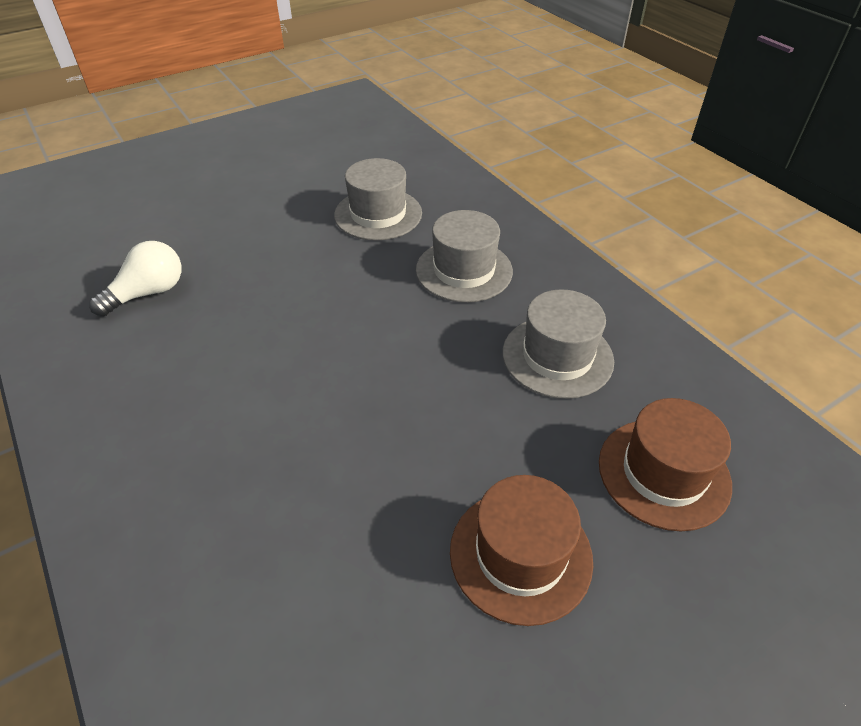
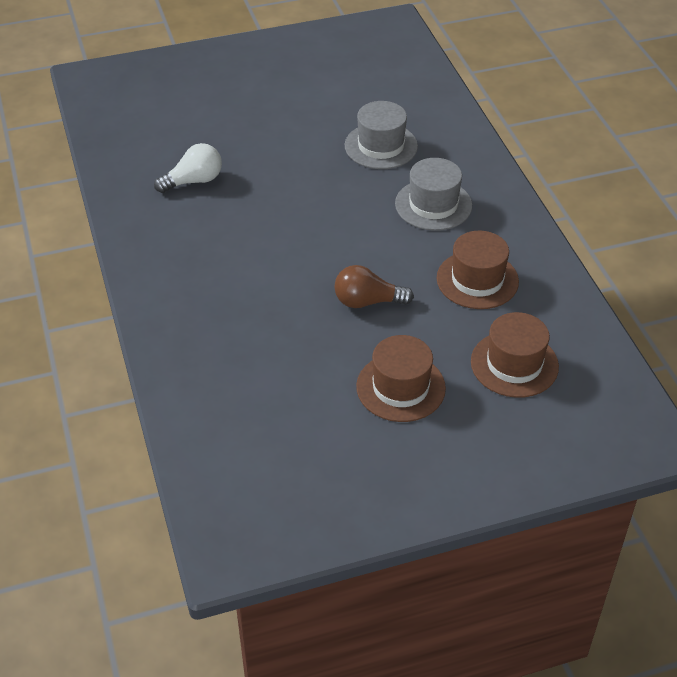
camera: 15 degrees right, 0 degrees up
grey hat [503,289,614,399] -> brown hat [437,231,519,309]
none -> brown light bulb [334,265,414,308]

